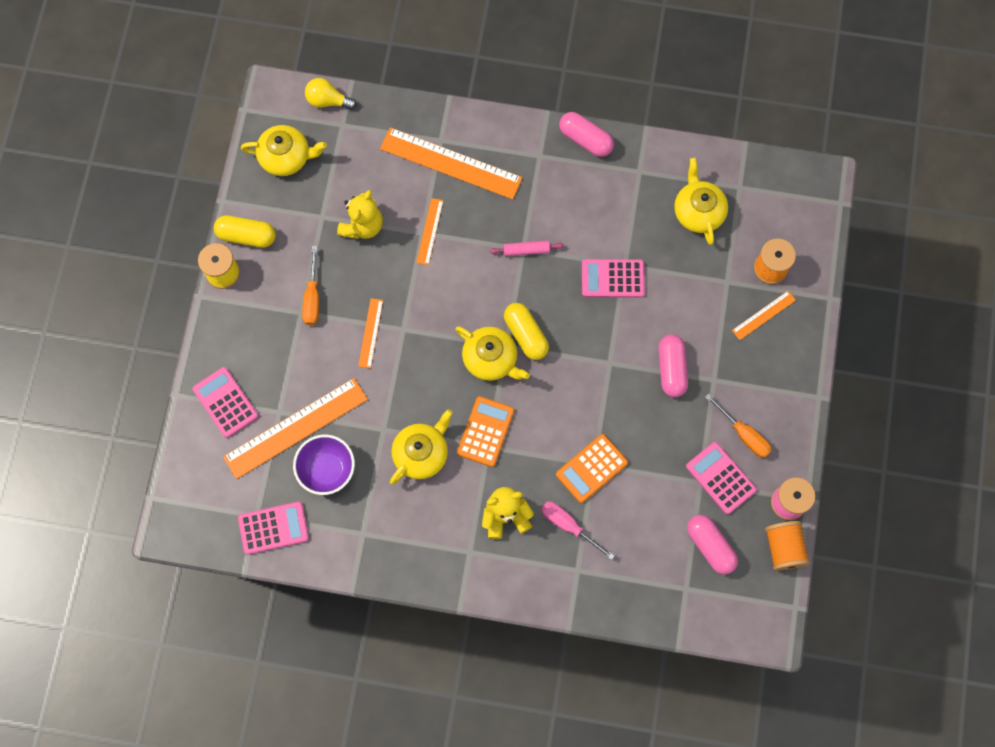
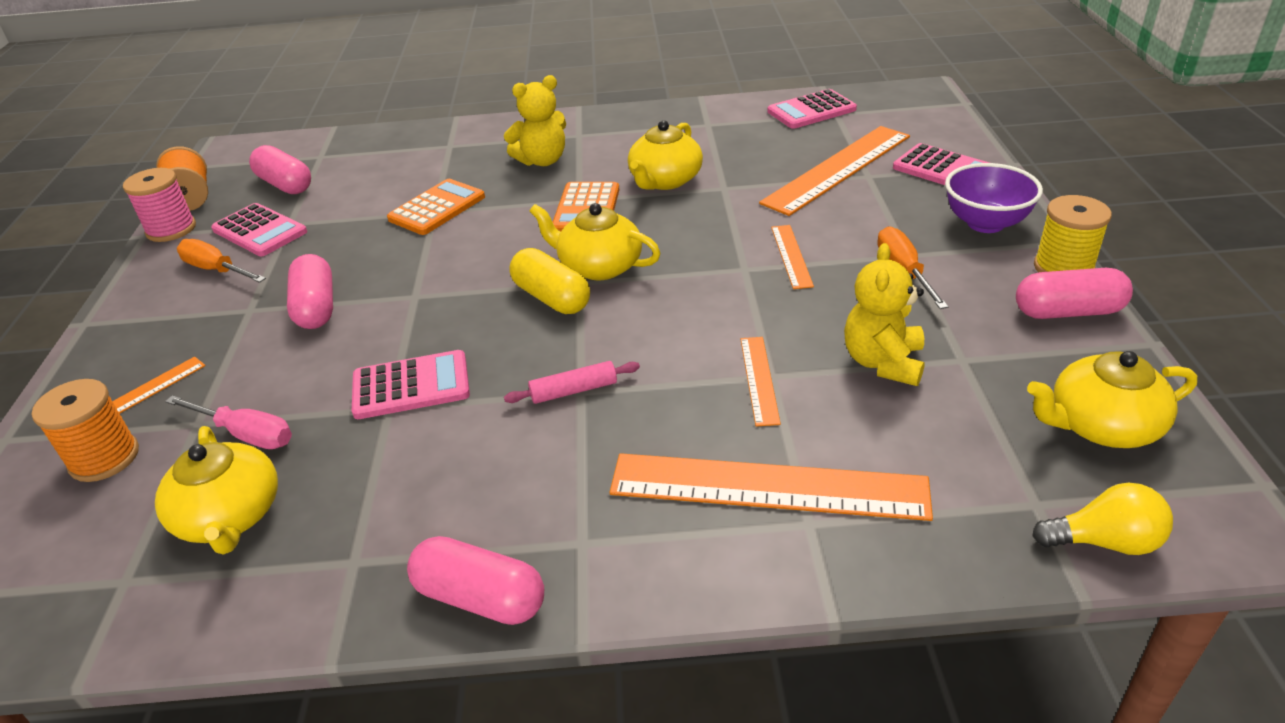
camera: 170 degrees right, 35 degrees down
yellow capsule [214,215,276,248] -> pink capsule [1016,268,1133,319]
purple bowl [293,435,355,495] -> purple bowl moved to [945,163,1043,233]
pink screwdriver [541,502,615,560] -> pink screwdriver moved to [165,395,292,449]

